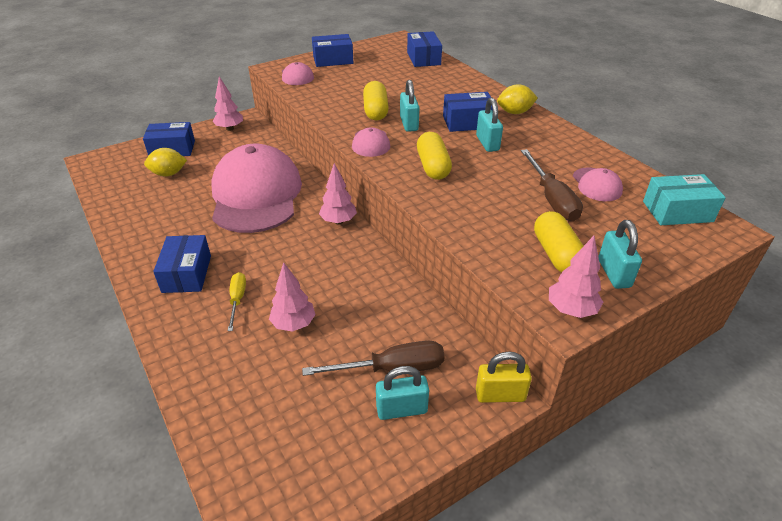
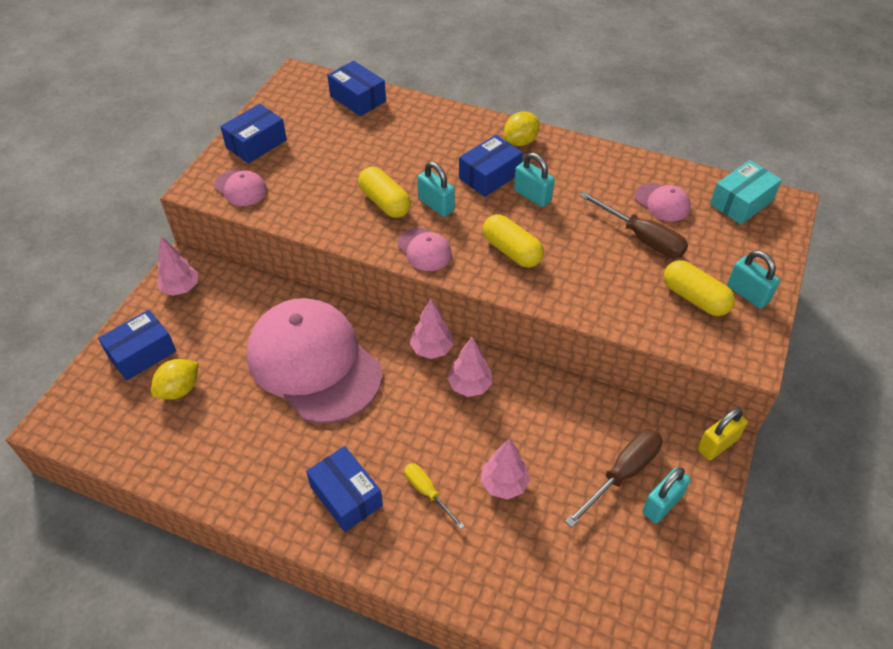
camera: 35 degrees left, 10 degrees up
pink tree [549,236,603,318] -> pink tree moved to [447,337,493,397]

